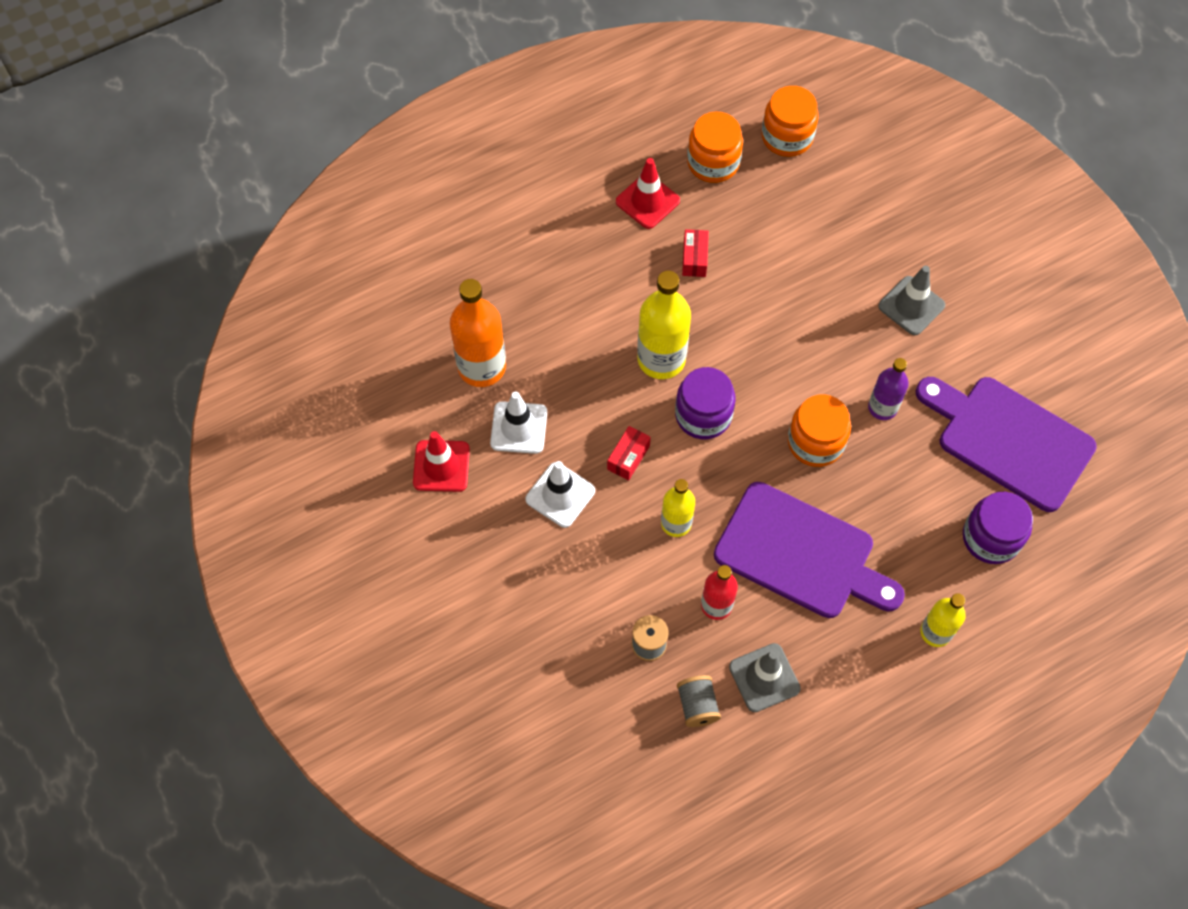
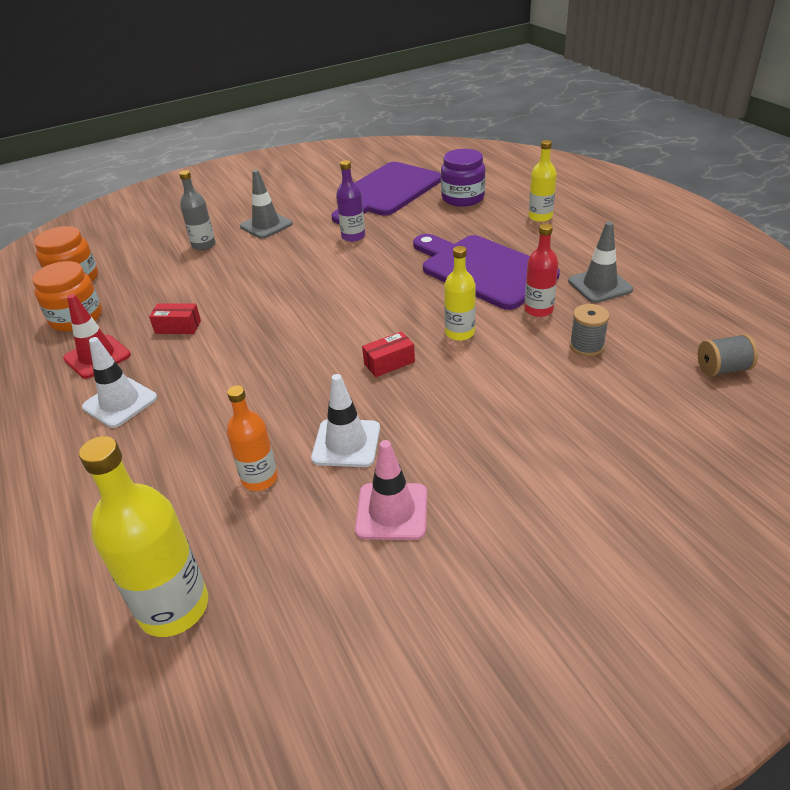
camera: 85 degrees left, 25 degrees down
red traffic cone [413,431,470,492] -> pink traffic cone [355,440,427,540]
orange bottle [450,279,506,387] -> orange bottle [227,385,278,491], size x0.61
white traffic cone [526,461,595,528] -> white traffic cone moved to [82,337,157,428]
red box [607,426,651,481] -> red box turned 60 degrees counterclockwise [362,331,415,377]
yellow bottle [637,271,691,379] -> yellow bottle moved to [79,436,208,637]
purple jar [675,367,736,439] -> none
grey spool [677,675,721,727] -> grey spool moved to [698,334,758,376]
purple cutting board [714,482,905,618] -> purple cutting board turned 75 degrees counterclockwise [413,234,560,310]
orange jar [788,395,851,467] -> none
none -> grey bottle [179,170,215,250]

